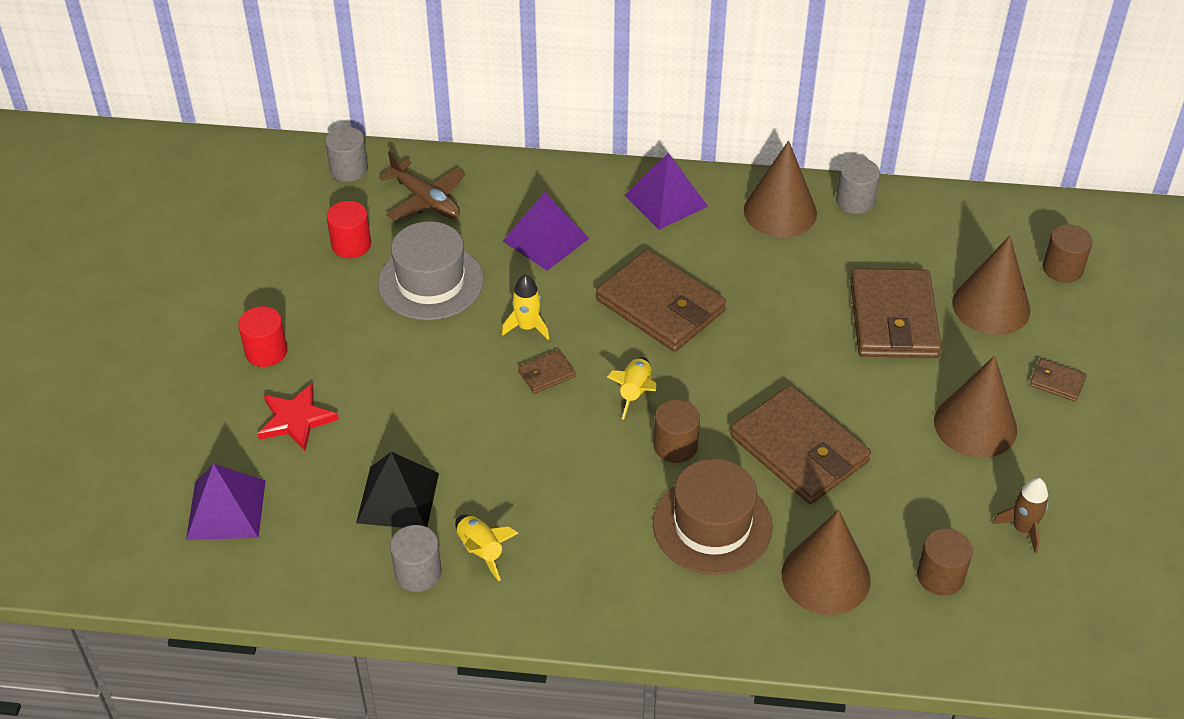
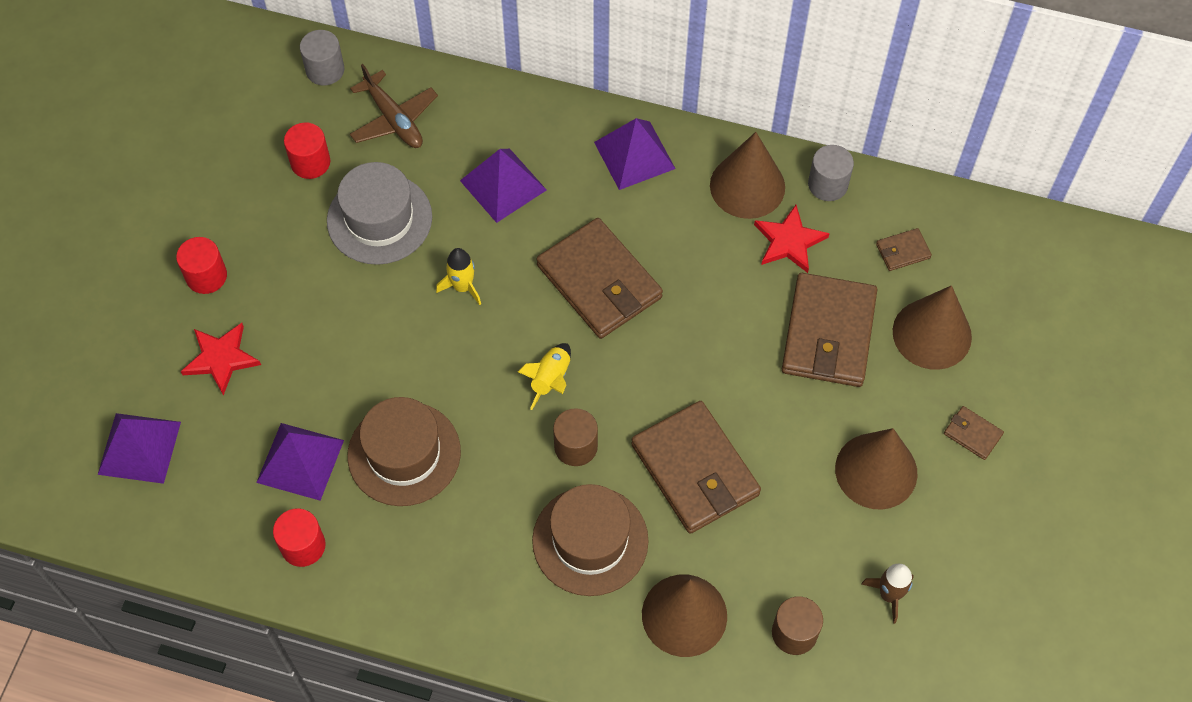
camera: 10 degrees right, 15 degrees up
black pyramid [356,452,439,528] -> purple pyramid [256,423,344,501]
grey cylinder [390,525,442,592] -> red cylinder [273,509,326,567]
yellow rocket [455,515,518,581] -> none
brown wallet [518,350,576,394] -> brown wallet moved to [876,228,932,271]
brown cylinder [1043,224,1093,283] -> none
none -> brown hat [347,397,461,506]
none -> red star [754,205,830,273]

